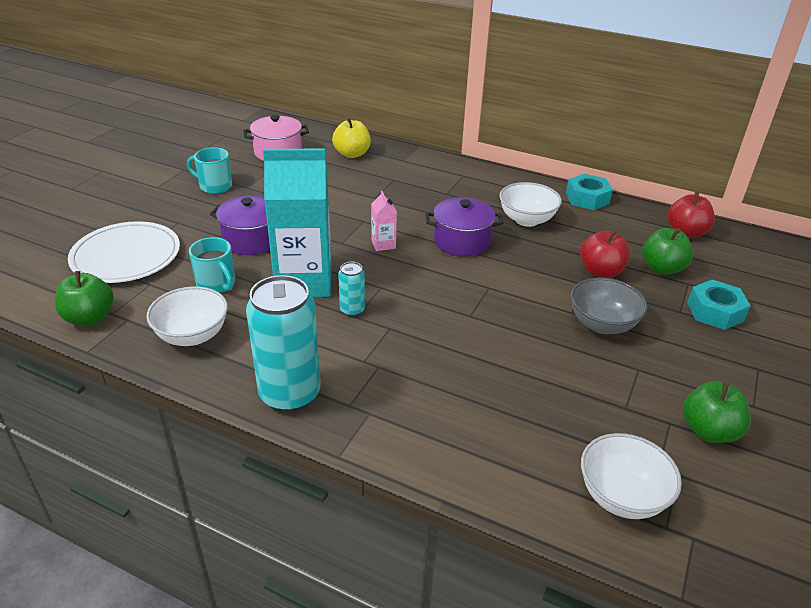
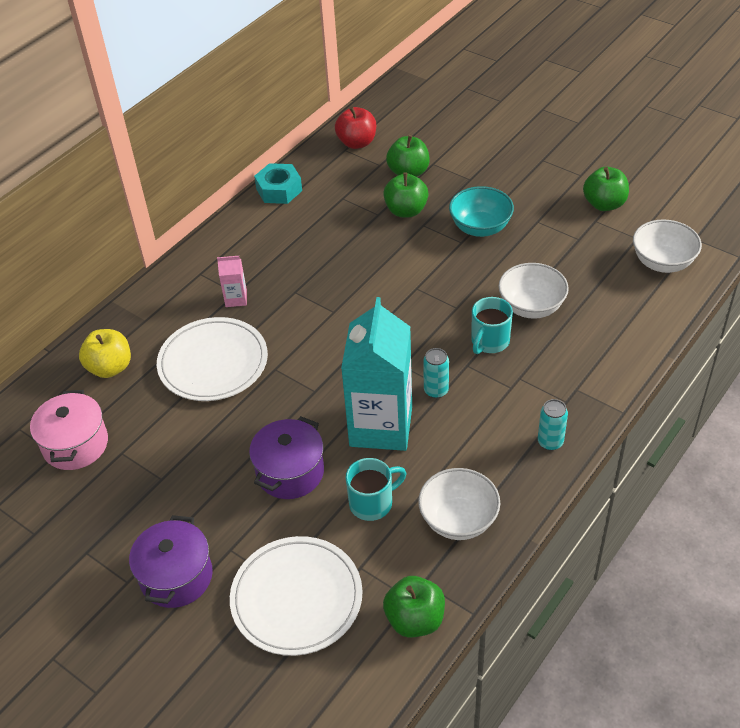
camera: 75 degrees left, 10 degrees up
turquoise mug [187,147,232,194] -> turquoise mug moved to [471,297,513,354]
turquoise can [246,275,321,412] -> turquoise can [538,399,568,451], size x0.47
pink carton [371,191,397,251] -> pink carton moved to [217,256,247,307]
purple pot [425,197,503,257] -> purple pot moved to [129,515,213,608]
white bowl [499,182,562,227] -> white bowl moved to [499,263,569,319]
grey bowl [571,277,647,334] -> turquoise bowl [449,186,514,237]
red apple [580,230,630,278] -> green apple [383,172,429,218]
turquoise nut [687,280,751,330] -> none
none -> white plate [157,317,268,401]

